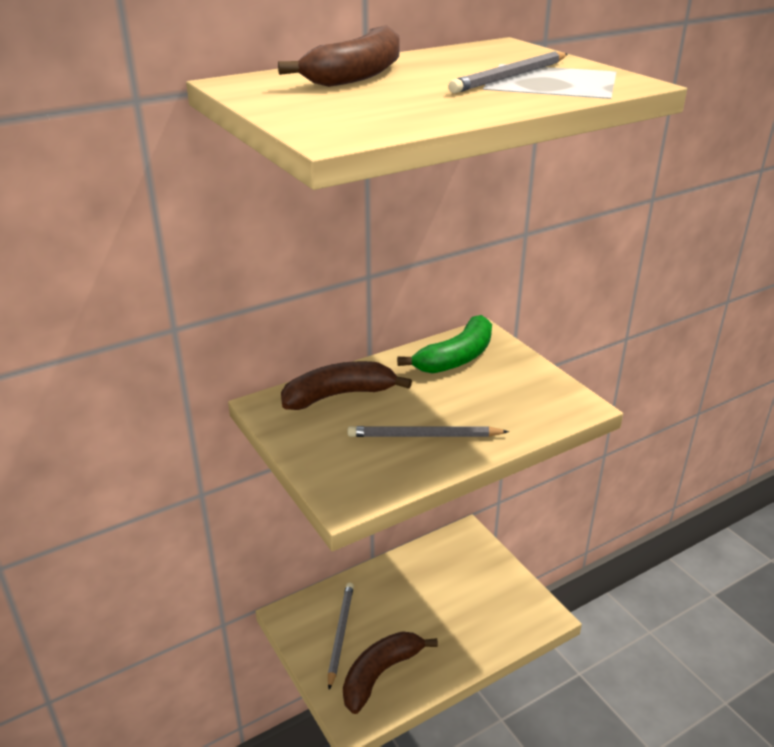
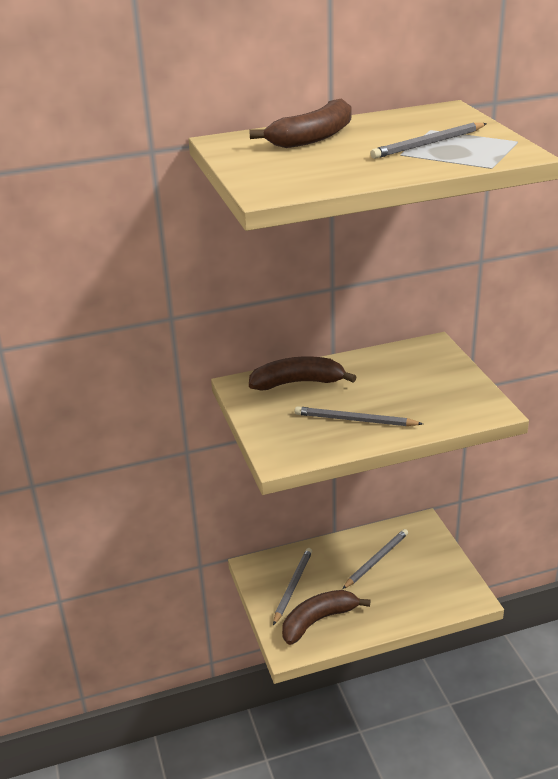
camera: 15 degrees right, 0 degrees up
green banana [397,315,492,374] -> none
none -> grey pencil [342,529,408,589]

